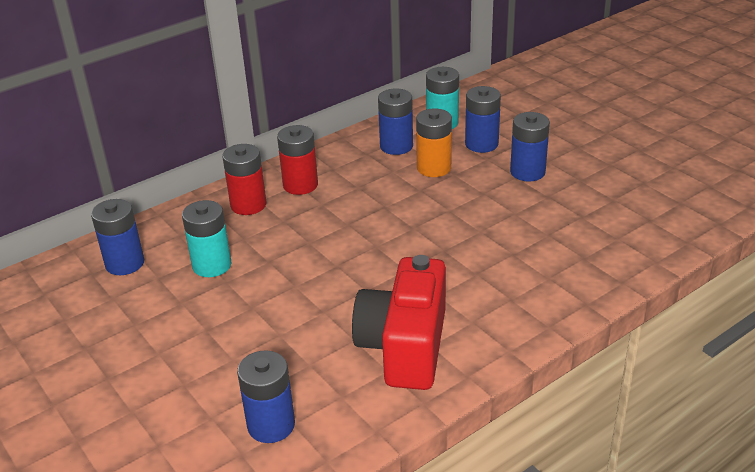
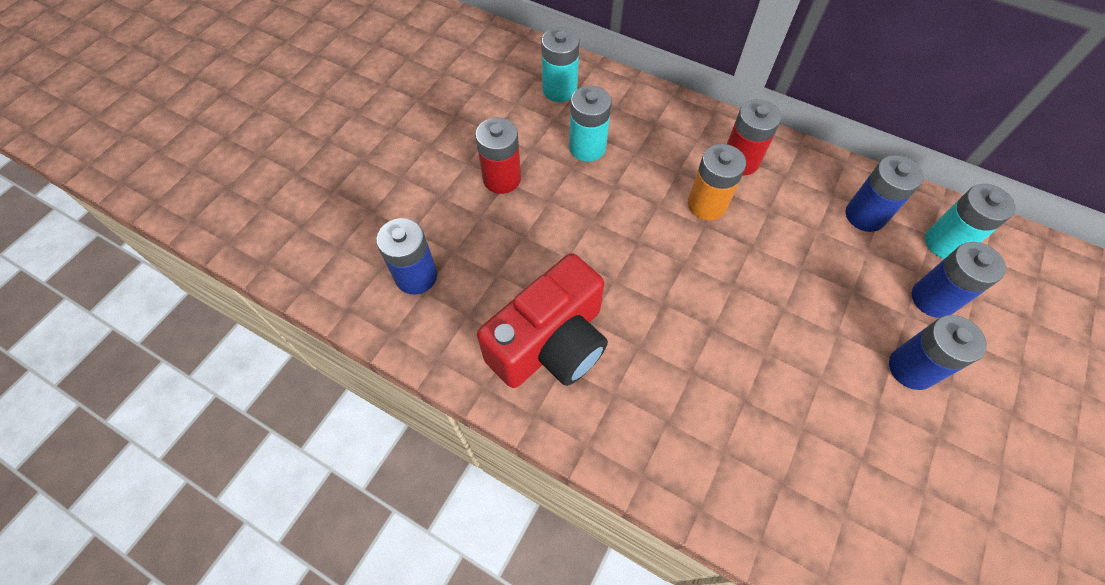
camera: 65 degrees right, 25 degrees up
blue battery [91,199,144,275] -> turquoise battery [541,27,580,102]
red battery [222,144,266,215] -> red battery moved to [475,118,521,194]
red camera [352,255,446,390] -> red camera turned 150 degrees clockwise [477,253,608,388]
orange battery [416,109,452,177] -> orange battery moved to [688,144,746,220]

